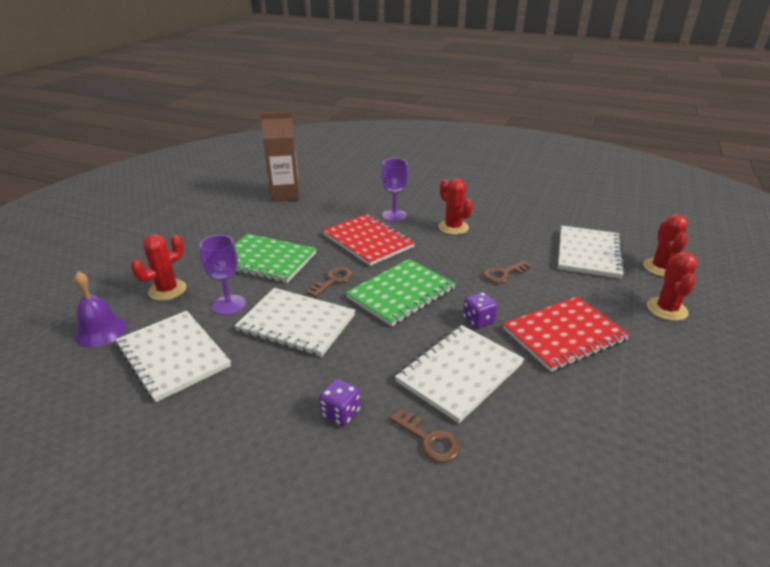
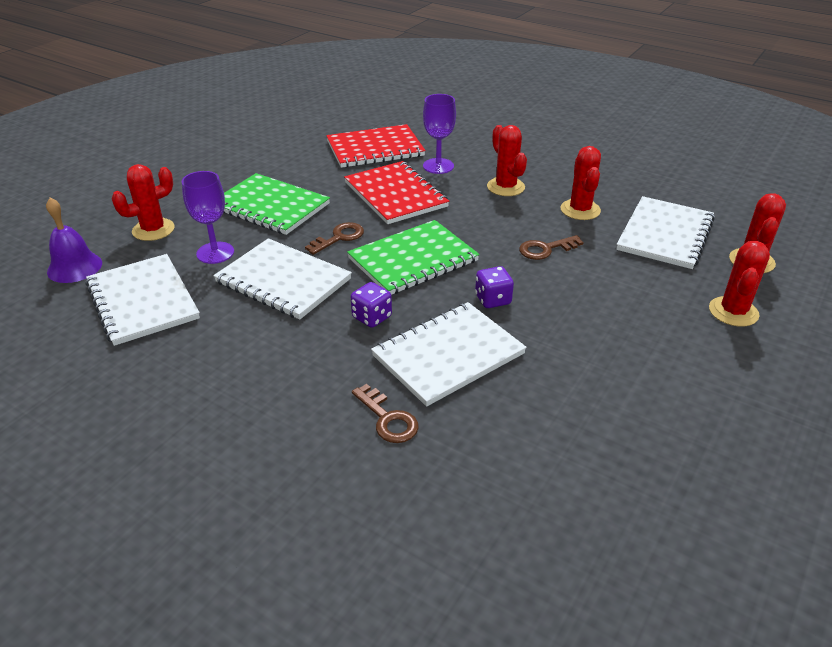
camera: 10 degrees right, 5 degrees up
brown carton [261,112,299,202] -> none
purple dice [319,379,360,426] -> purple dice moved to [351,282,392,328]
red notebook [503,297,630,372] -> red notebook moved to [326,124,425,168]
none -> red cactus [560,146,601,220]

